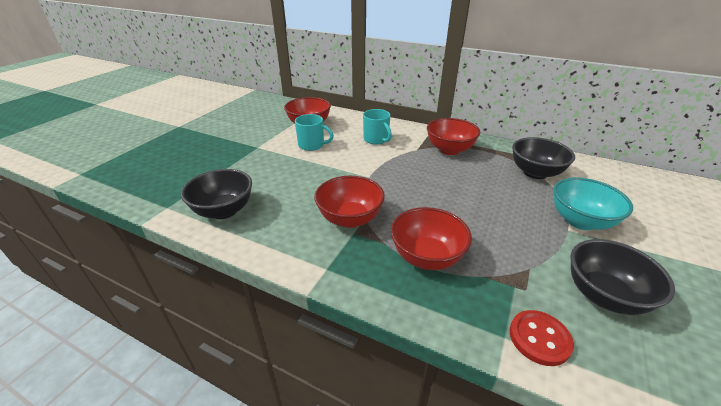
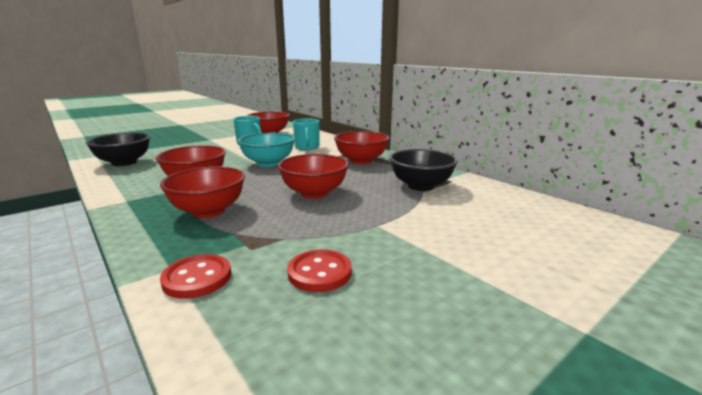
camera: 25 degrees right, 15 degrees down
turquoise bowl [554,178,633,230] -> turquoise bowl moved to [238,133,295,167]
black bowl [570,239,675,315] -> red button [287,250,352,292]
none -> red bowl [278,154,349,199]

